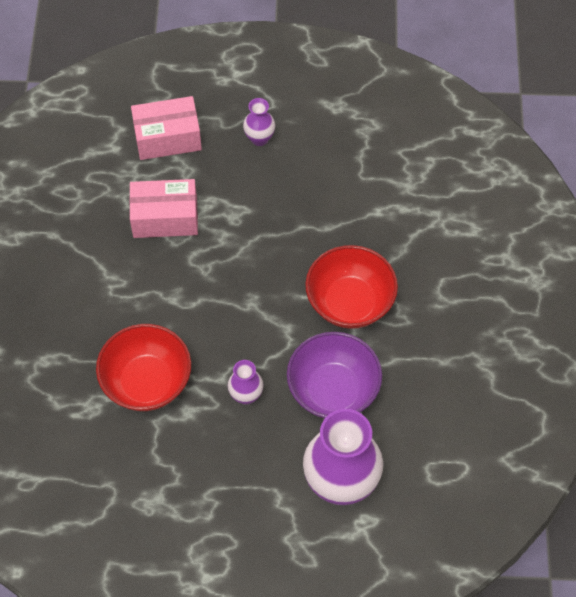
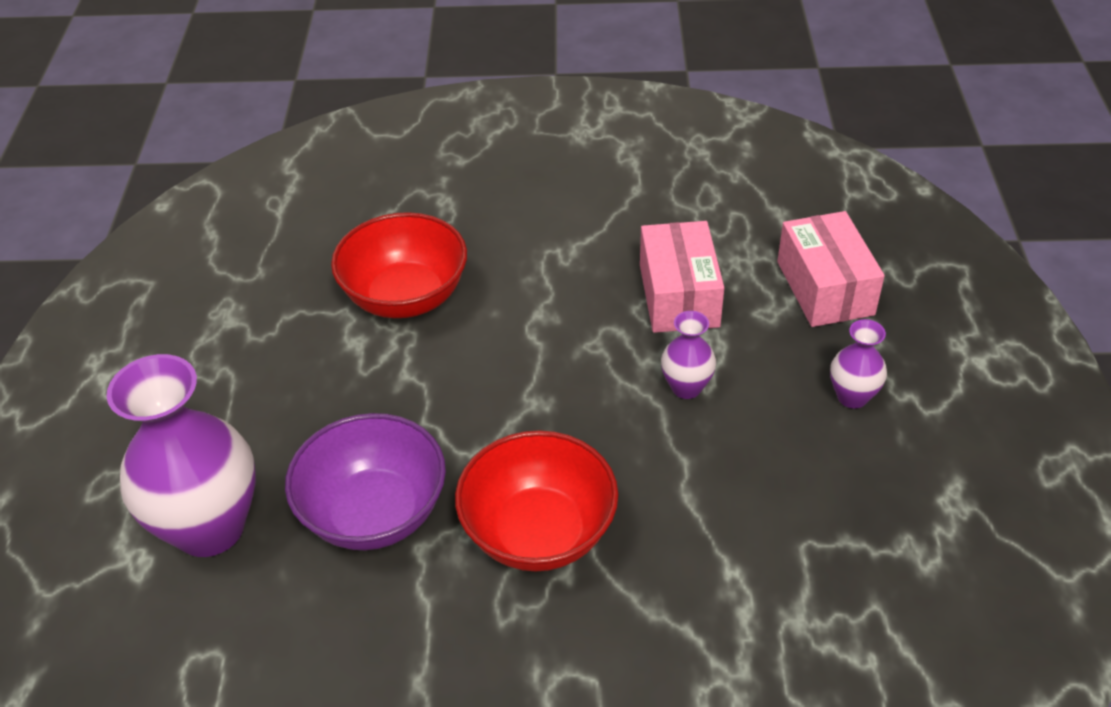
camera: 90 degrees right, 15 degrees down
purple vase [228,360,263,405] -> purple vase moved to [661,311,716,399]

